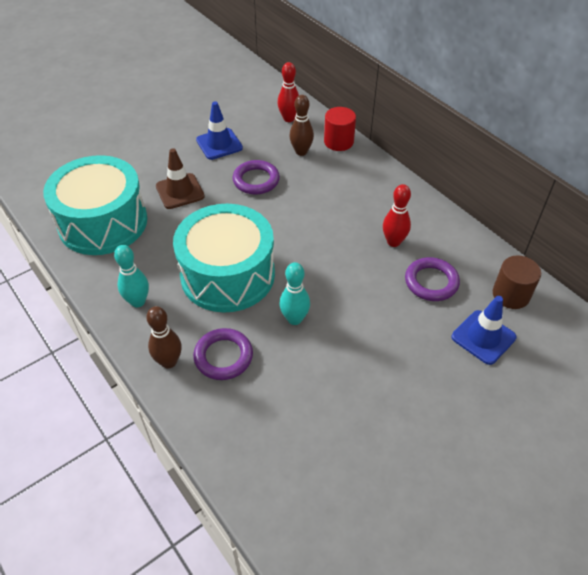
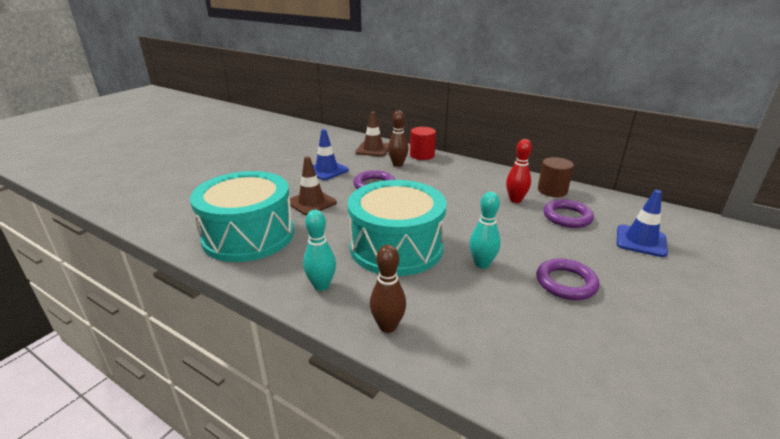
camera: 20 degrees left, 20 degrees down
purple ring [193,328,253,380] -> purple ring moved to [536,258,599,300]
red bowling pin [277,62,299,122] -> brown traffic cone [356,111,389,157]
brown cylinder [493,255,541,309] -> brown cylinder moved to [538,157,574,197]

